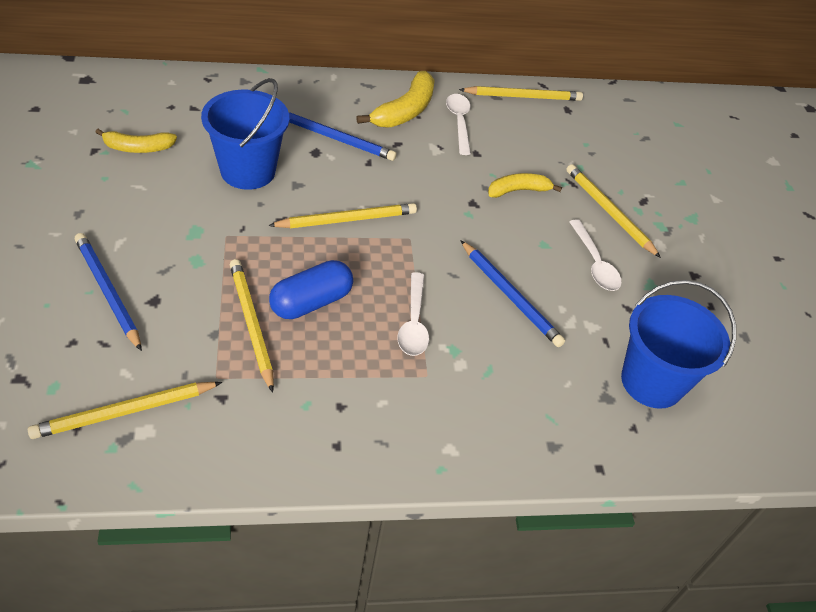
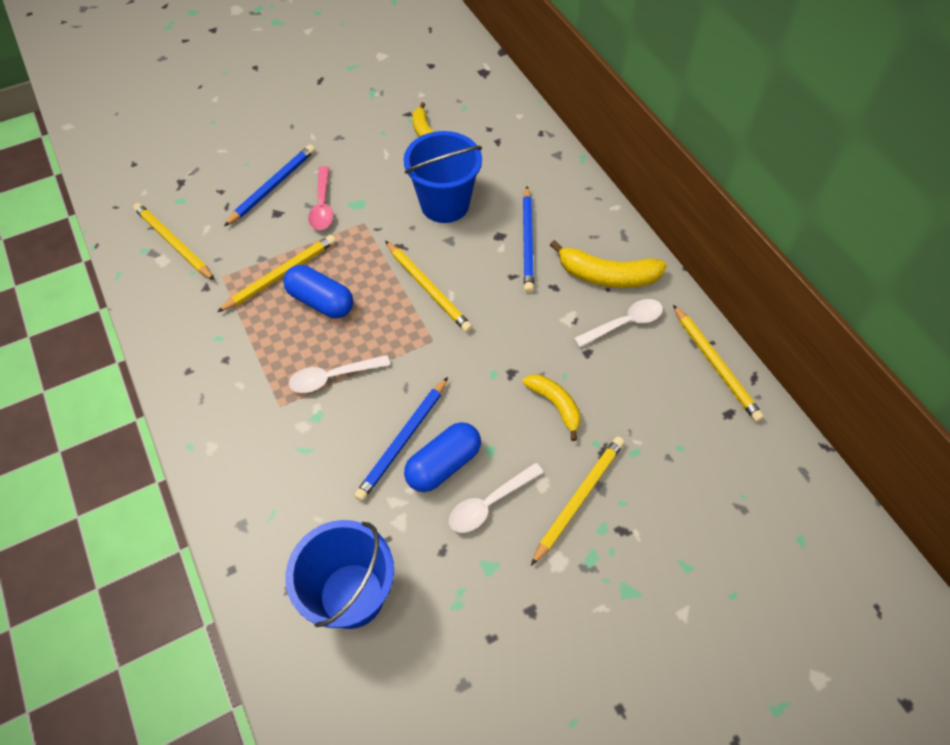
camera: 75 degrees right, 10 degrees up
none -> pink spoon [308,166,334,230]
none -> blue capsule [404,422,481,492]

